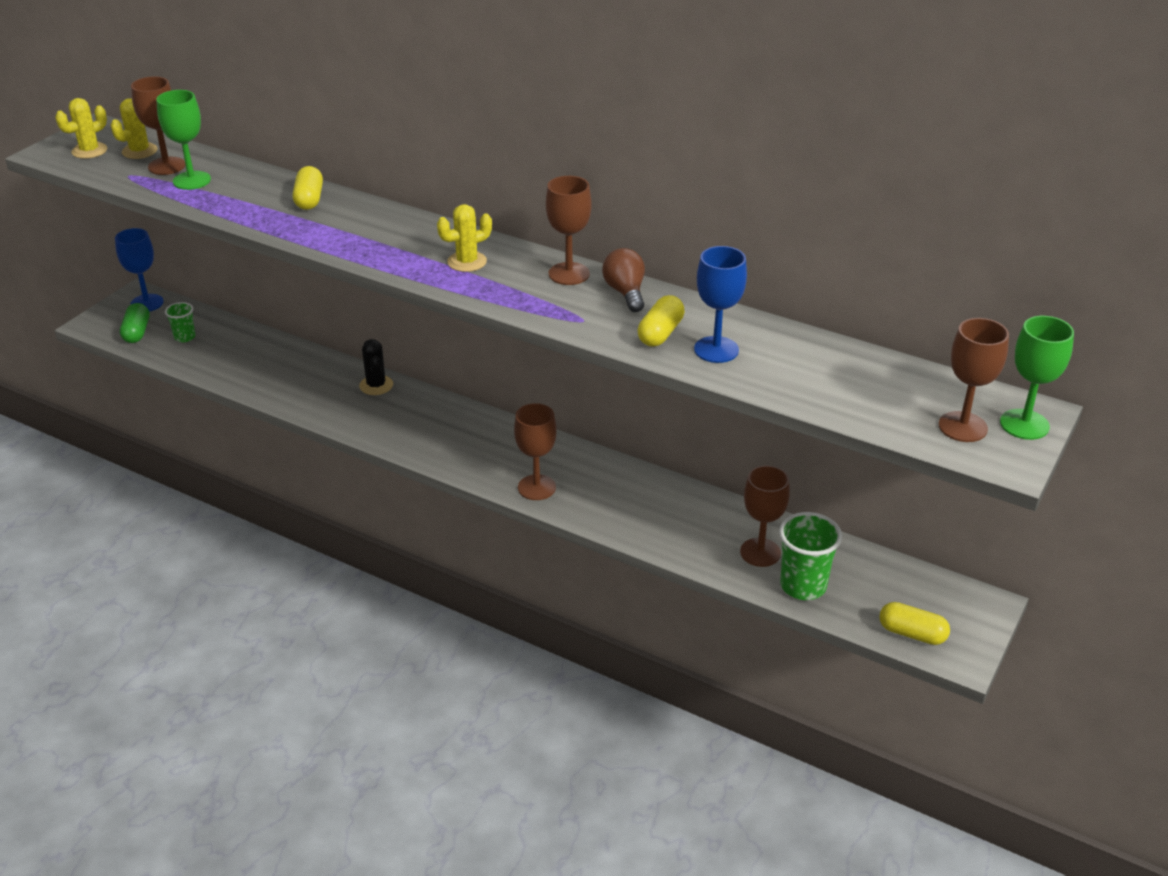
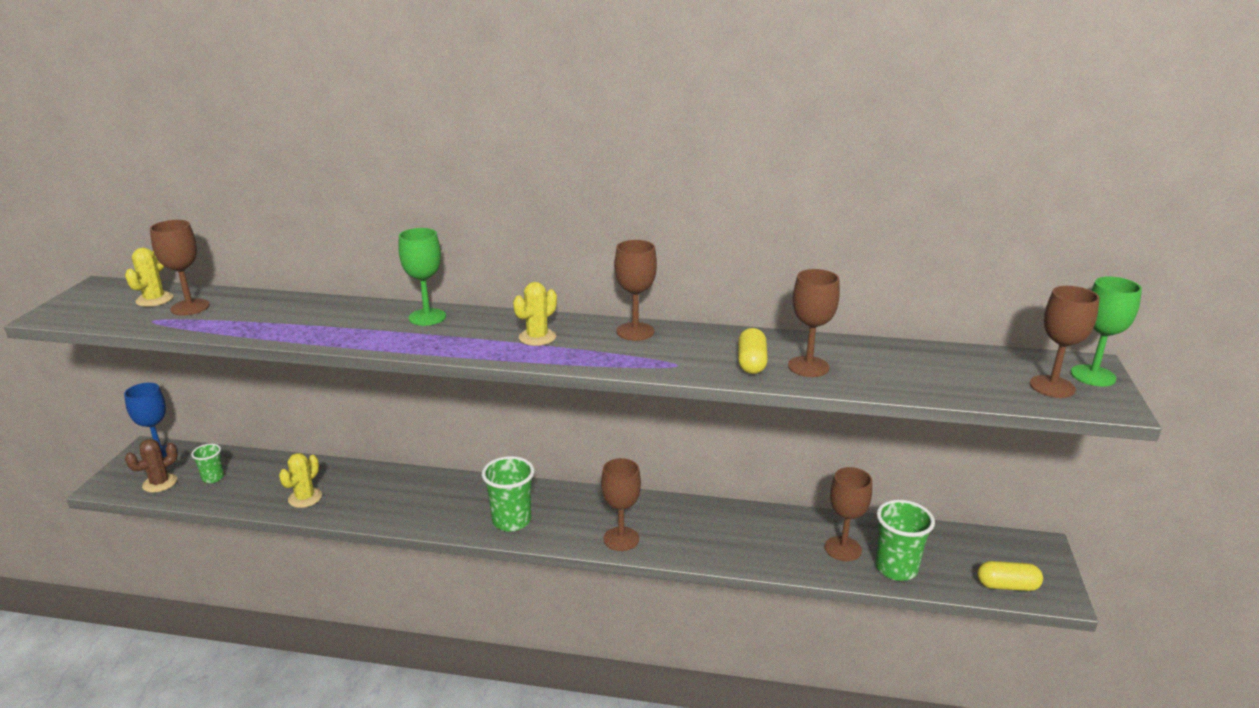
camera: 20 degrees left, 10 degrees down
yellow cactus [55,98,107,159] -> yellow cactus moved to [279,453,322,508]
green capsule [120,303,150,343] -> brown cactus [125,439,178,493]
green goblet [156,90,211,190] -> green goblet moved to [398,228,446,326]
yellow capsule [293,166,323,210] -> none
black cactus [359,339,393,395] -> none
brown light bulb [602,248,645,312] -> none
blue goblet [694,246,747,363] -> brown goblet [788,269,840,377]
none -> green cup [482,456,534,532]

